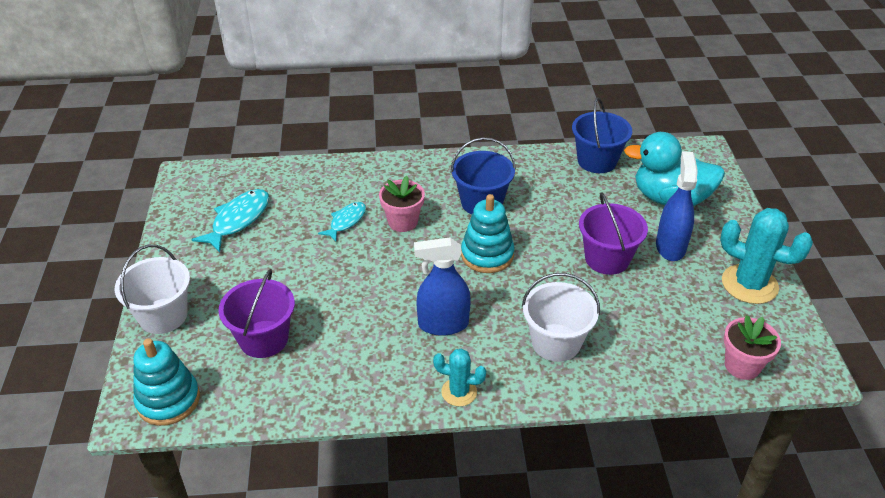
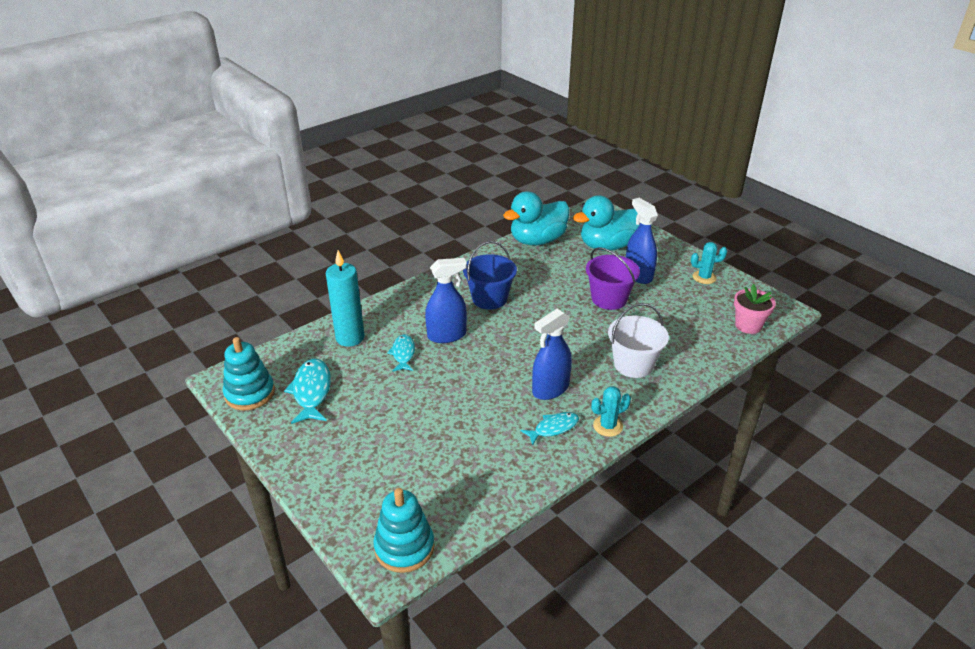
camera: 35 degrees left, 5 degrees down
white bucket [115,245,190,334] -> none
purple bucket [219,269,295,358] -> none
pink flower pot [379,176,425,232] -> blue spray bottle [425,258,467,343]
turquoise stacking toy [461,194,514,273] -> turquoise stacking toy moved to [223,337,275,410]
blue bucket [572,97,632,173] -> turquoise duck [503,191,570,245]
turquoise cactus [720,208,813,304] -> turquoise cactus [691,242,727,284], size x0.57
none -> turquoise candle [326,250,364,347]
none -> turquoise fish [521,412,579,446]

